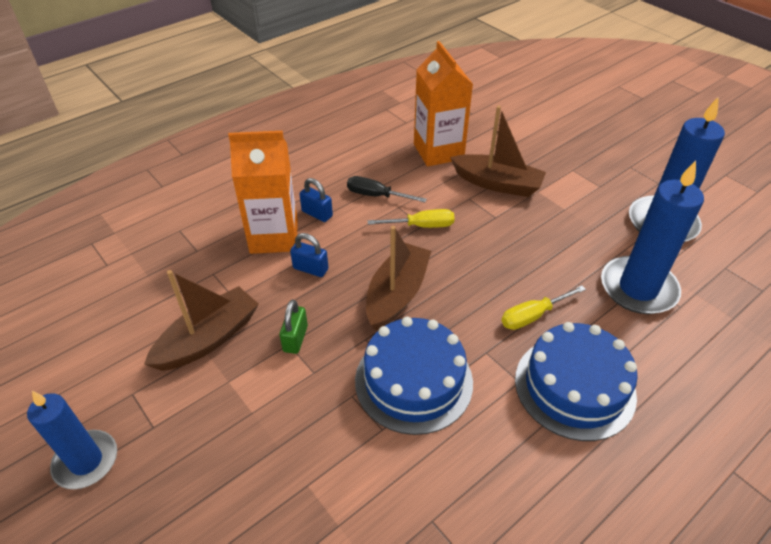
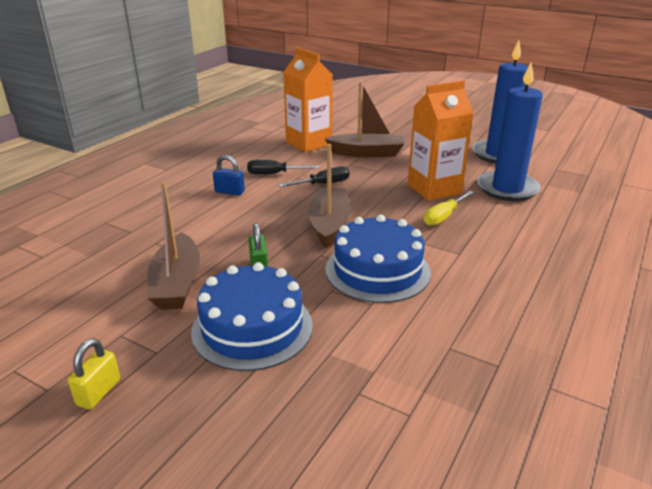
camera: 20 degrees left, 15 degrees down
blue candle [27,391,117,489] -> yellow padlock [68,338,120,410]
brown boat [144,270,259,371] -> brown boat turned 150 degrees clockwise [147,181,200,310]
orange carton [228,131,298,254] -> orange carton moved to [408,81,473,201]
blue padlock [290,233,329,277] -> none
yellow screwdriver [368,209,455,228] -> black screwdriver [279,166,350,187]
blue cake [515,322,638,441] -> blue cake moved to [191,262,313,371]

